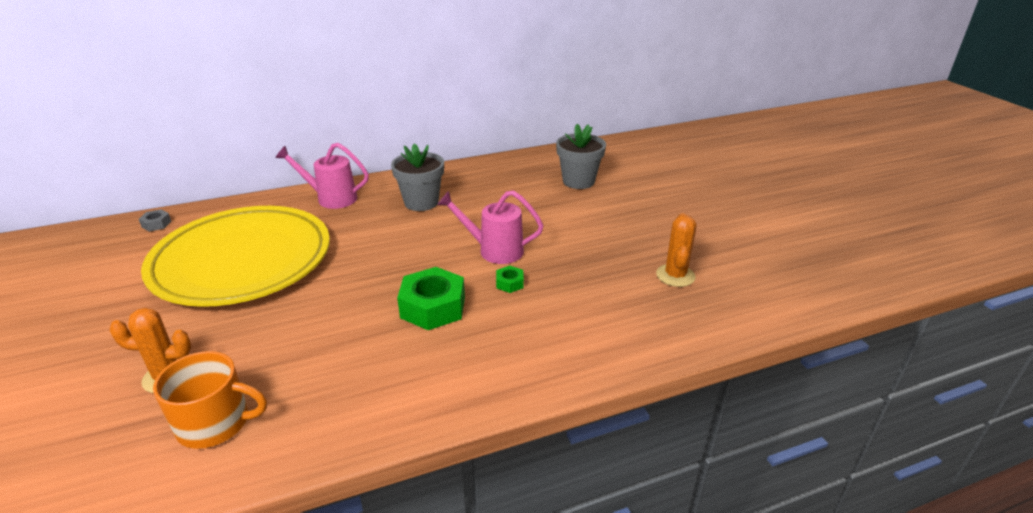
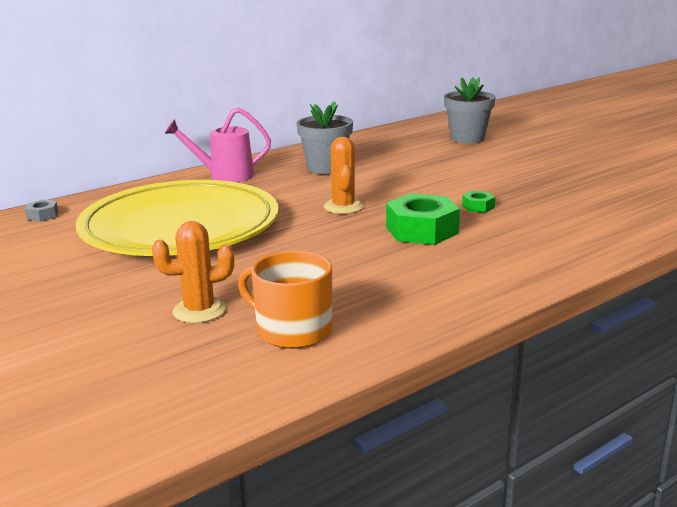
camera: 15 degrees left, 10 degrees down
orange mug [153,351,267,449] -> orange mug turned 135 degrees counterclockwise [238,251,332,349]
pink watering can [437,190,544,264] -> none
orange cactus [656,213,697,287] -> orange cactus moved to [324,137,364,214]

